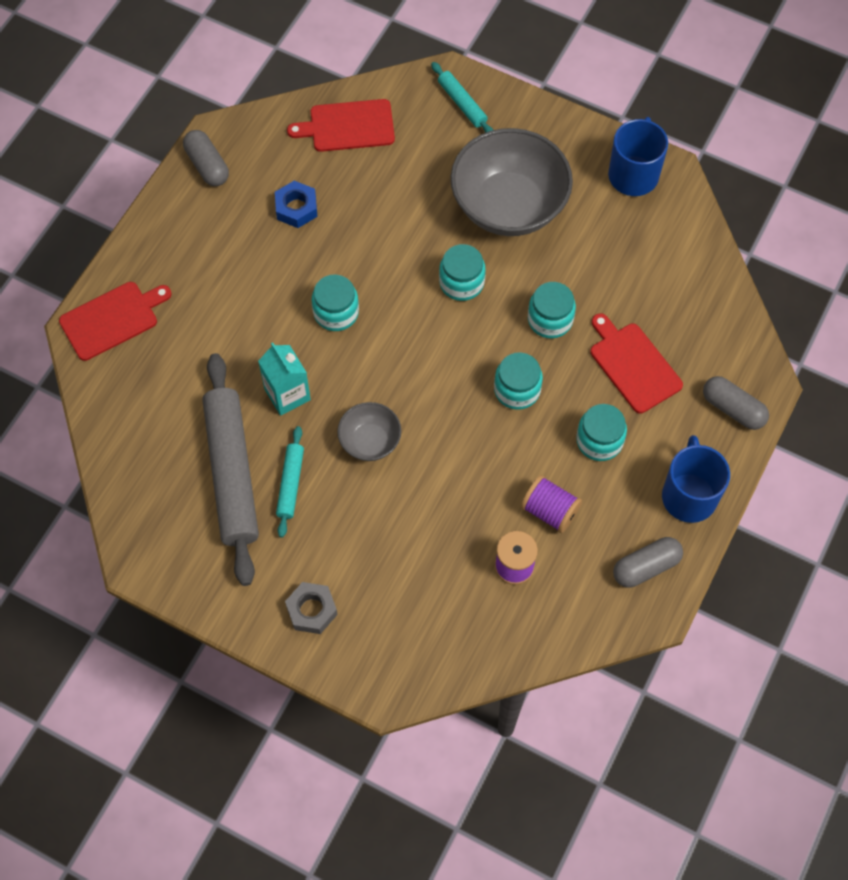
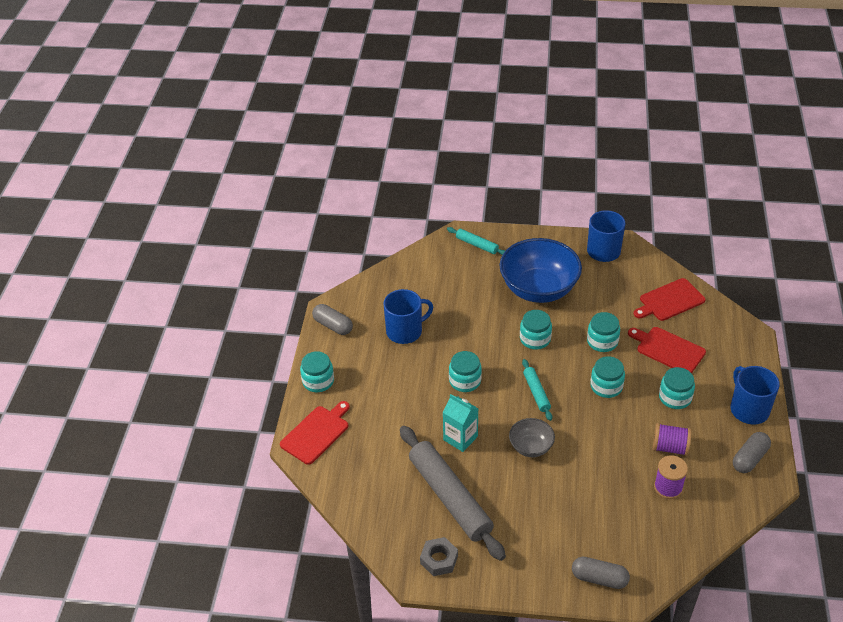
camera: 20 degrees left, 20 degrees down
blue nut [275,181,317,228] -> blue mug [383,289,433,344]
turquoise rolling pin [276,426,304,537] -> turquoise rolling pin moved to [522,359,552,421]
grey nut [285,582,338,634] -> grey nut moved to [420,537,458,576]
red cutting board [287,99,395,152] -> red cutting board moved to [634,278,706,321]
grey bowl [451,128,573,236] -> blue bowl [499,238,582,303]
grey capsule [703,376,769,430] -> grey capsule moved to [572,557,630,589]
none -> turquoise jar [300,351,334,392]

